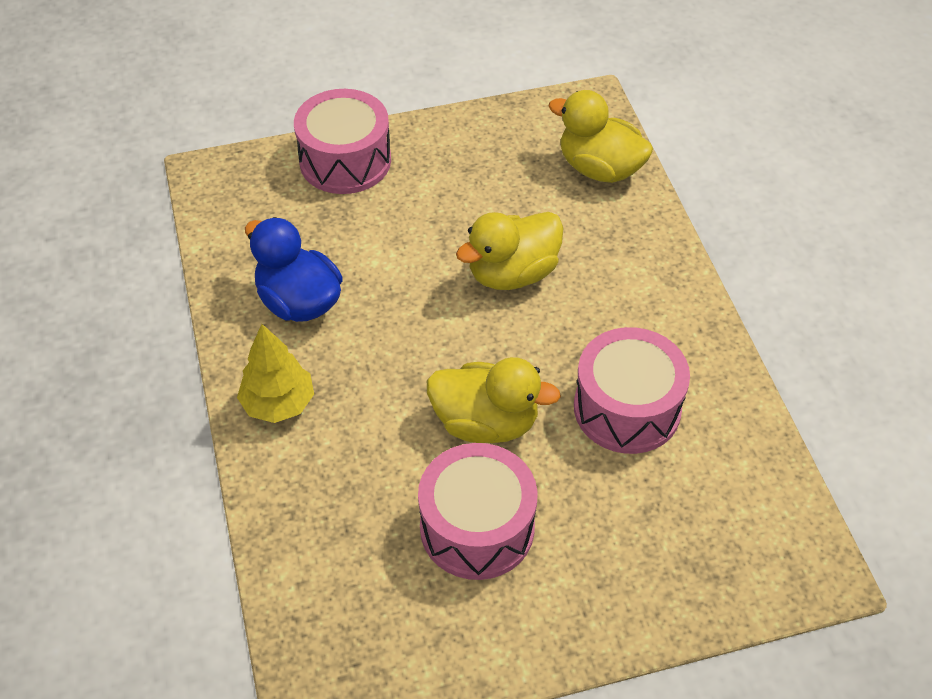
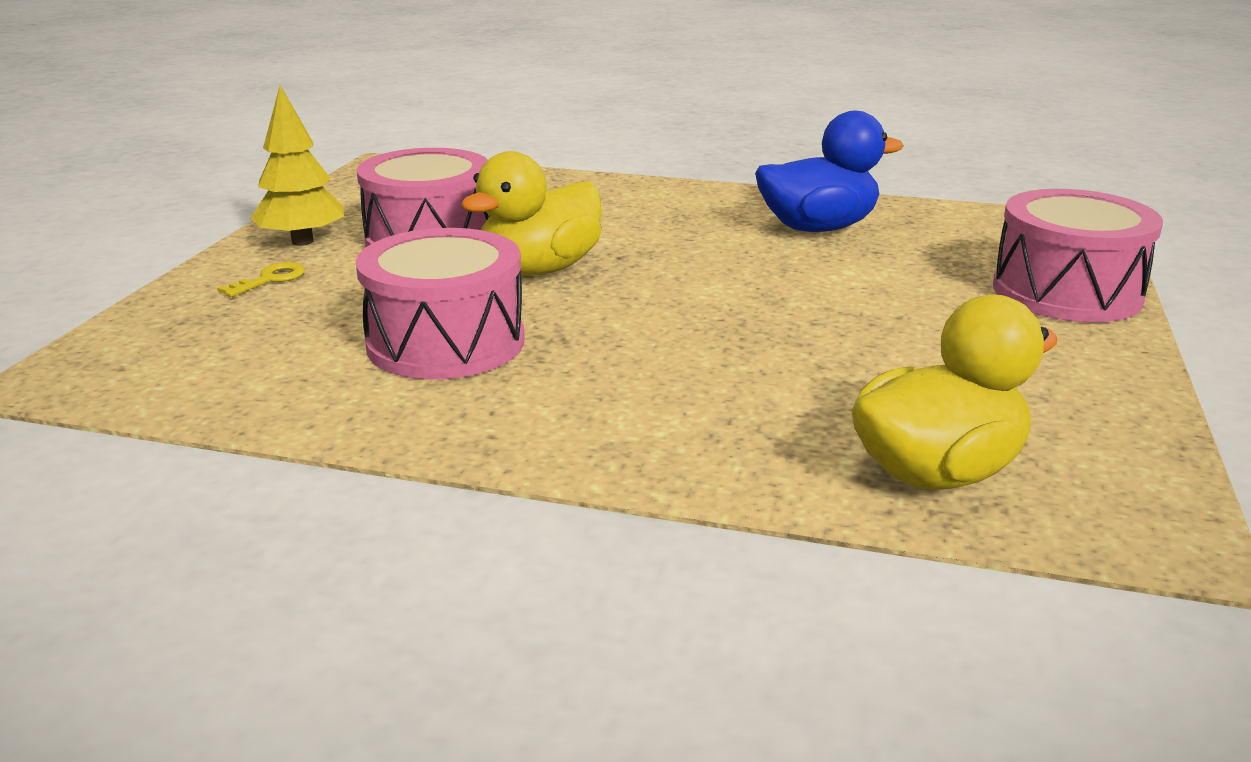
camera: 120 degrees right, 25 degrees down
yellow tree [237,324,314,423] -> yellow tree moved to [251,85,344,246]
yellow duck [456,212,563,290] -> none
none -> yellow key [217,262,305,297]

